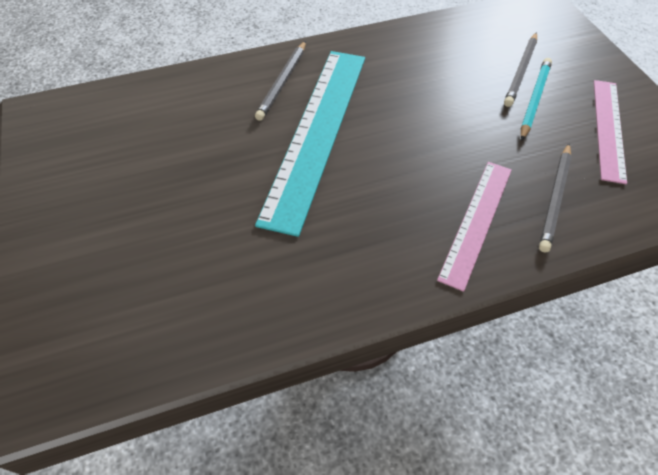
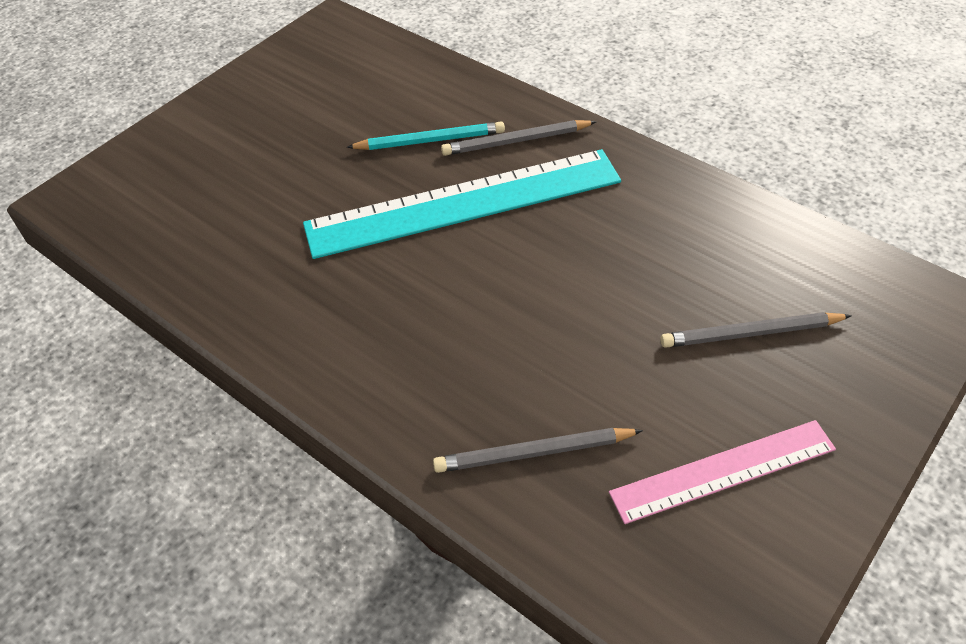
camera: 60 degrees right, 5 degrees down
pink ruler [437,162,512,292] -> none
turquoise pencil [521,58,552,141] -> turquoise pencil moved to [346,121,505,150]

